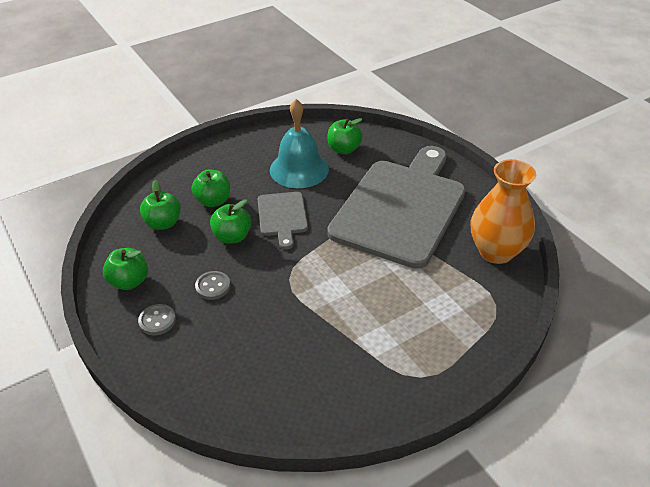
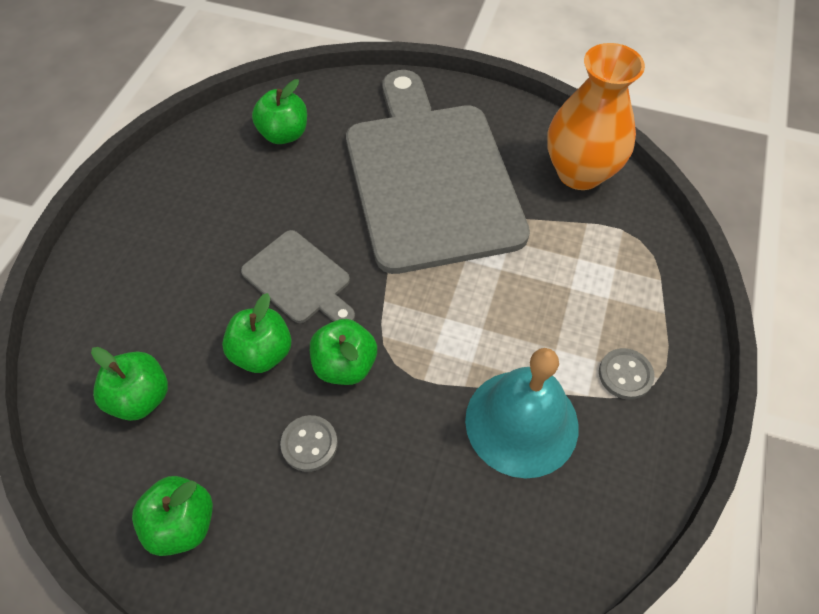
camera: 40 degrees left, 15 degrees up
grey button [138,304,176,335] -> grey button moved to [599,348,654,400]
green apple [191,170,230,207] -> green apple moved to [310,319,377,385]
turquoise bell [270,99,329,188] -> turquoise bell moved to [465,348,579,478]

